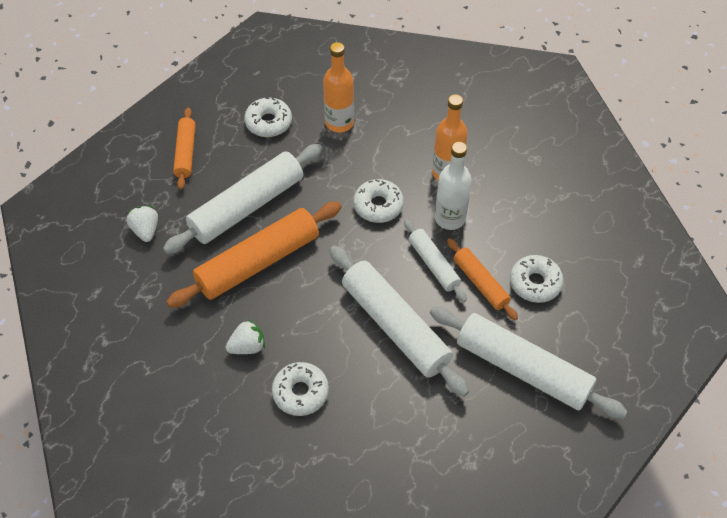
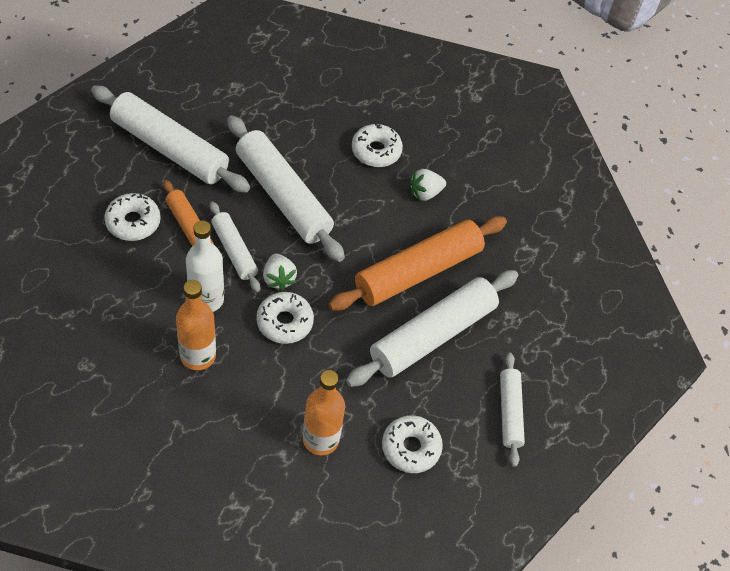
camera: 175 degrees right, 0 degrees up
white strawberry [127,206,158,242] -> white strawberry moved to [263,253,297,291]
orange rolling pin [173,108,196,189] -> white rolling pin [500,353,525,467]

